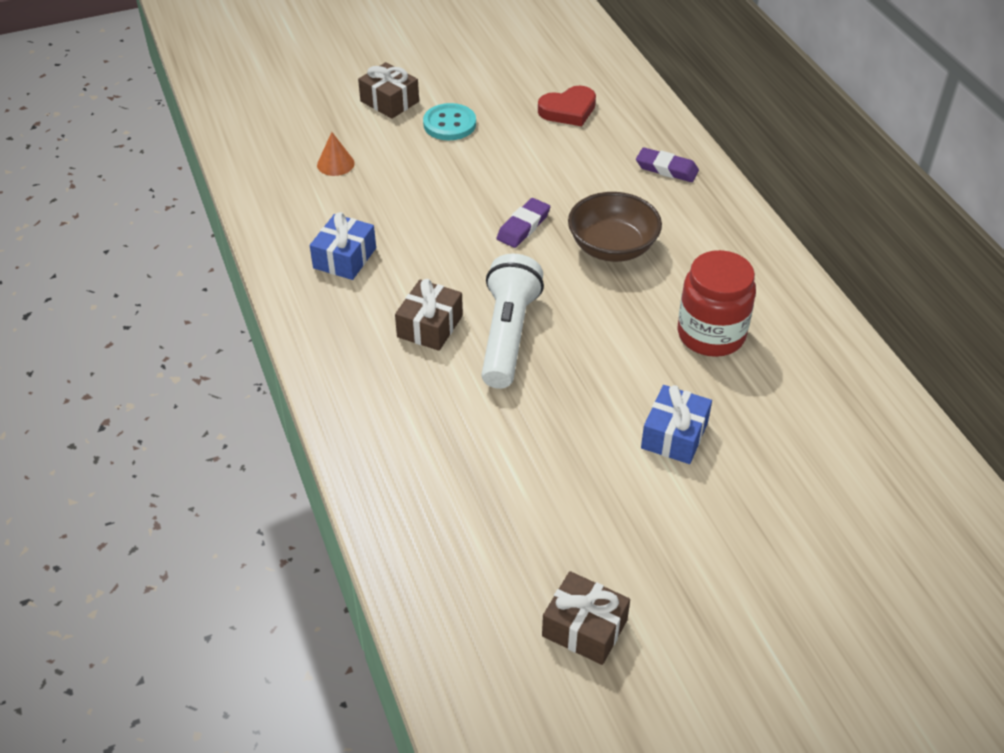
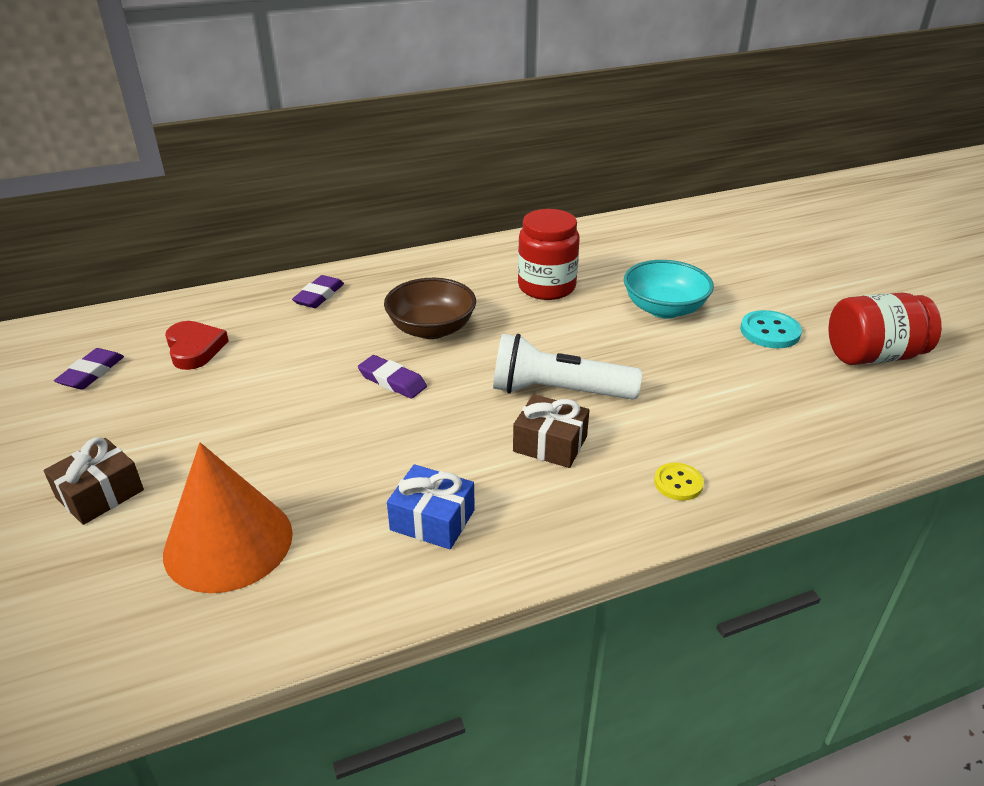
camera: 90 degrees left, 10 degrees down
orange cone [317,132,355,176] -> orange cone [163,443,293,593], size x2.32
turquoise button [423,103,476,140] -> turquoise button moved to [740,310,802,348]
brown gift [542,571,630,665] -> red jar [829,293,942,365]
blue gift [641,385,712,464] -> turquoise bowl [624,260,714,319]
none -> purple eraser [54,348,124,390]
none -> yellow button [654,463,704,501]

